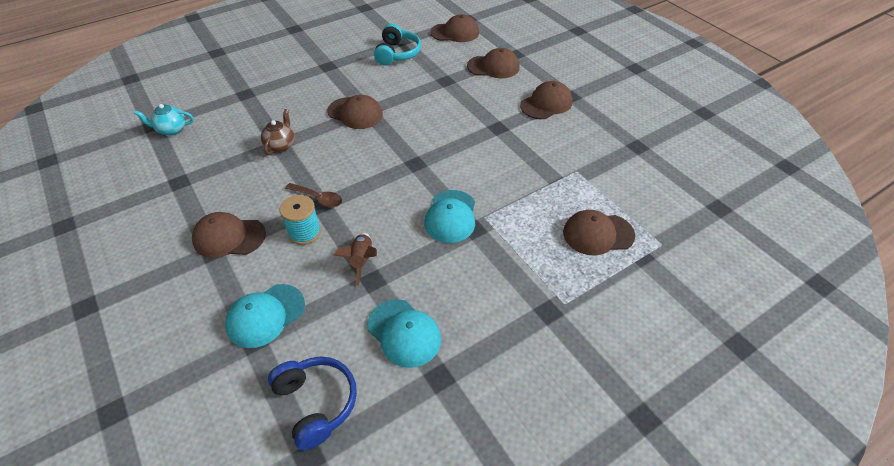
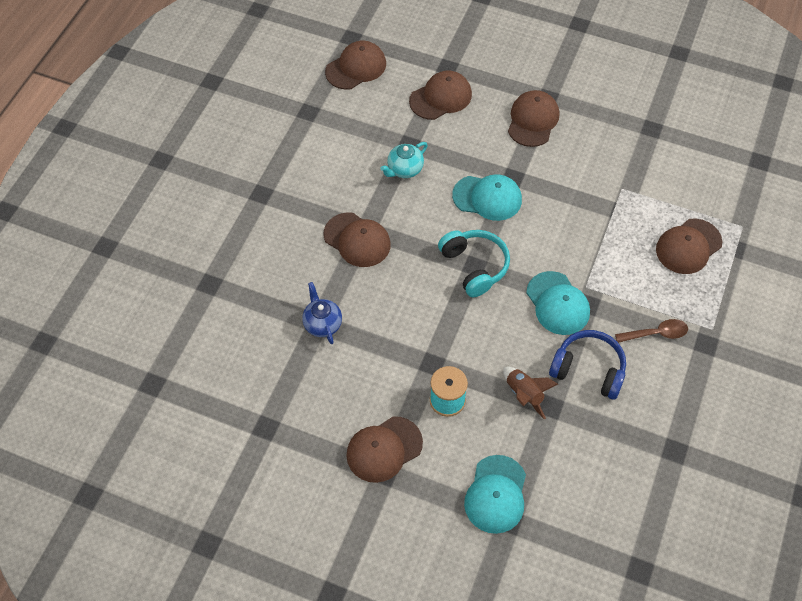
camera: 35 degrees left, 10 degrees up
turquoise teapot [134,104,194,136] -> turquoise teapot moved to [380,142,428,178]
brown teapot [261,109,295,155] -> blue teapot [302,282,342,344]
blue headphones [268,357,357,451] -> blue headphones moved to [549,330,626,400]
brown spoon [285,183,342,208] -> brown spoon moved to [615,319,688,343]
brown cap [327,95,383,129] -> brown cap turned 45 degrees clockwise [324,212,391,267]
turquoise cap [367,299,441,368] -> turquoise cap moved to [452,174,522,221]
turquoise headphones [374,24,421,65] -> turquoise headphones moved to [438,230,510,297]

